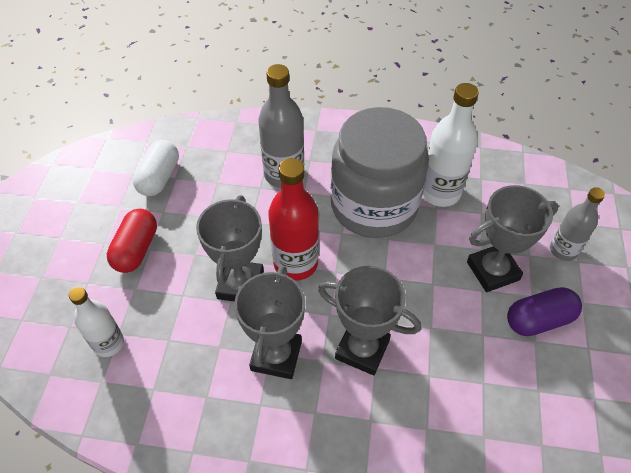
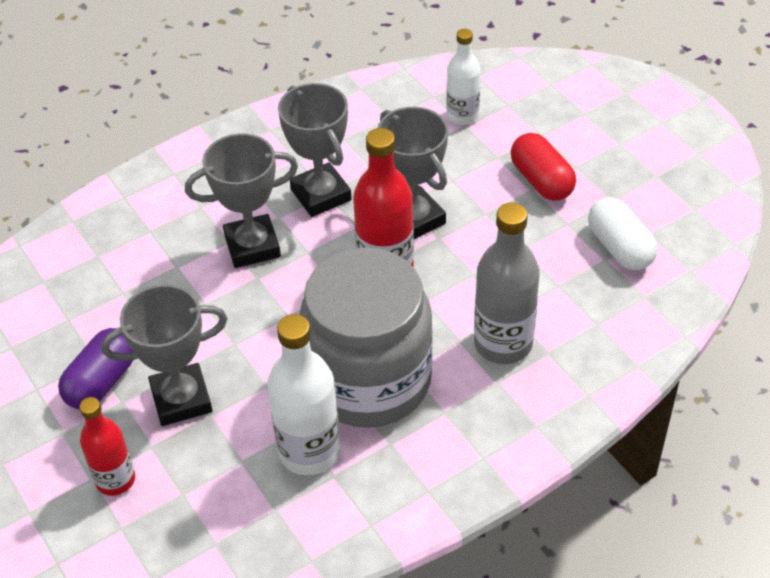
camera: 140 degrees right, 5 degrees down
grey trophy [467,185,558,292] -> grey trophy turned 45 degrees clockwise [101,285,228,426]
grey bottle [550,187,605,261] -> red bottle [80,397,135,496]

